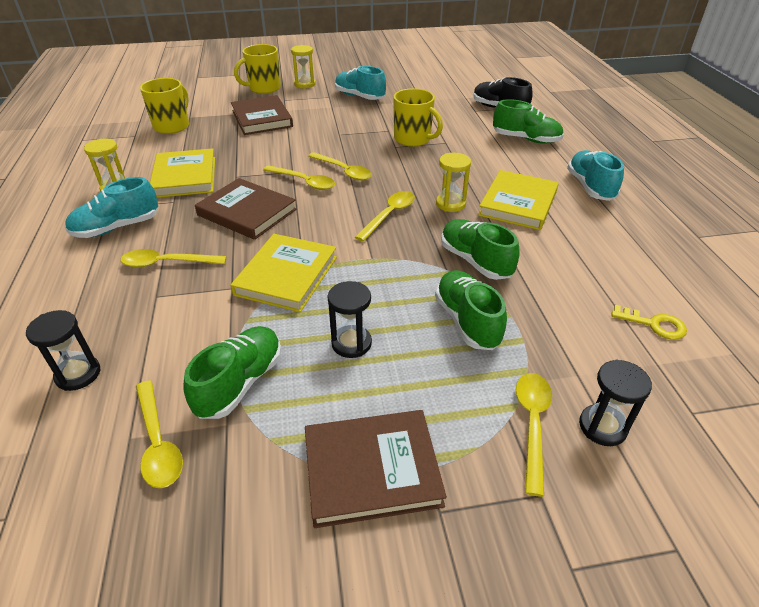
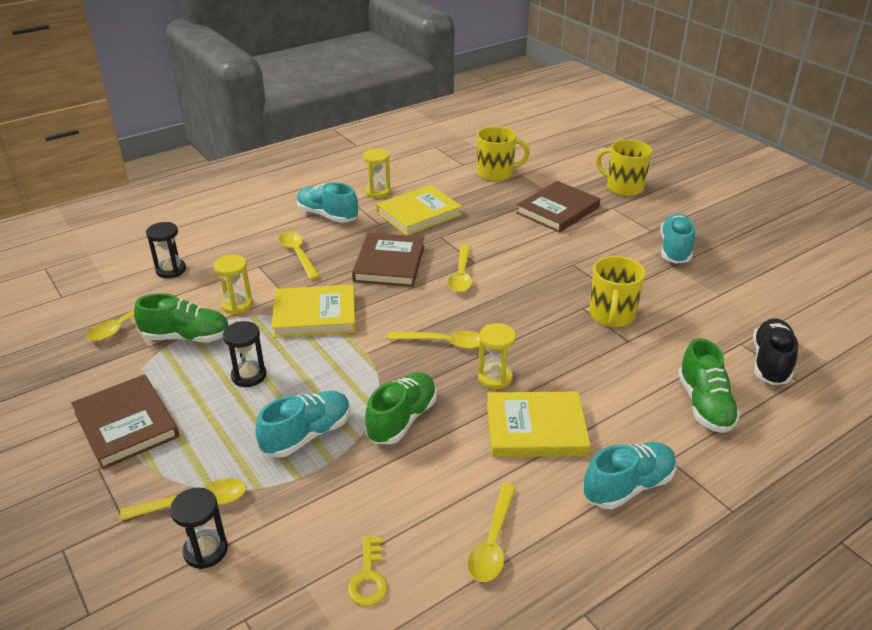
camera: 65 degrees right, 5 degrees down
yellow hourglass [291,45,316,88] -> yellow hourglass moved to [213,254,253,315]
yellow spoon [308,152,372,181] -> yellow spoon moved to [468,483,516,582]
green shoe [435,270,507,350] -> turquoise shoe [255,390,350,458]

